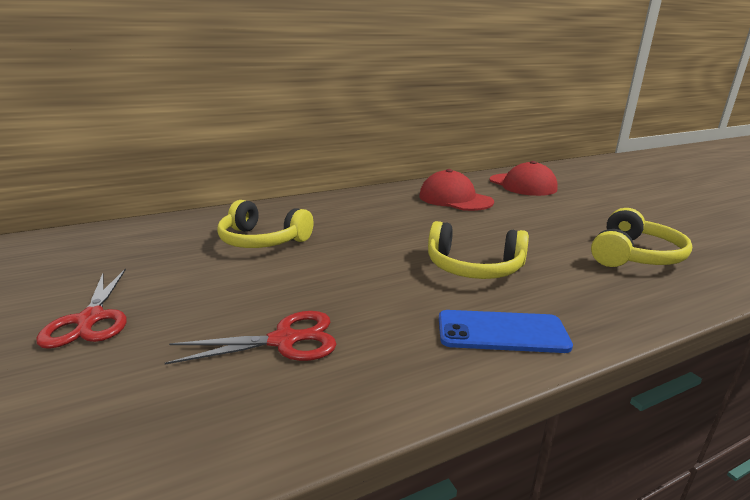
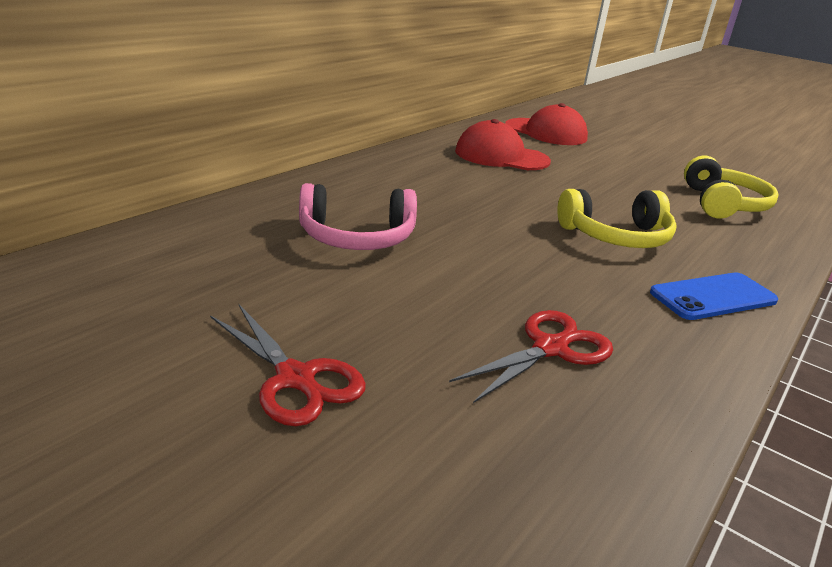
camera: 30 degrees left, 5 degrees up
yellow headphones [217,200,313,248] -> pink headphones [299,183,417,250]

